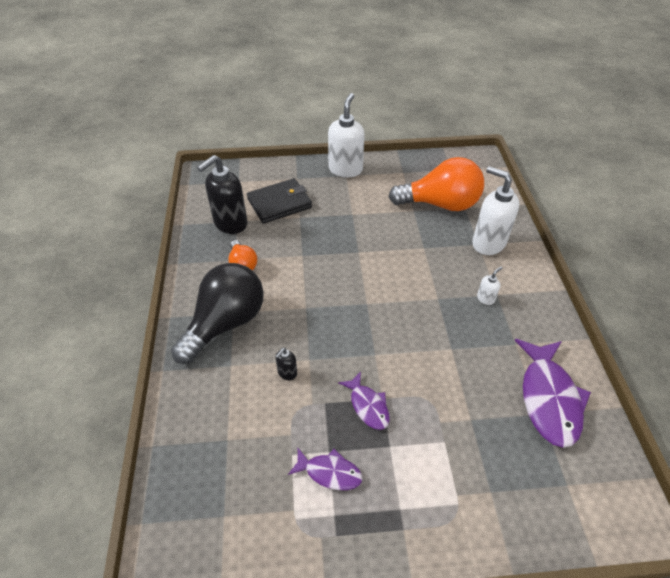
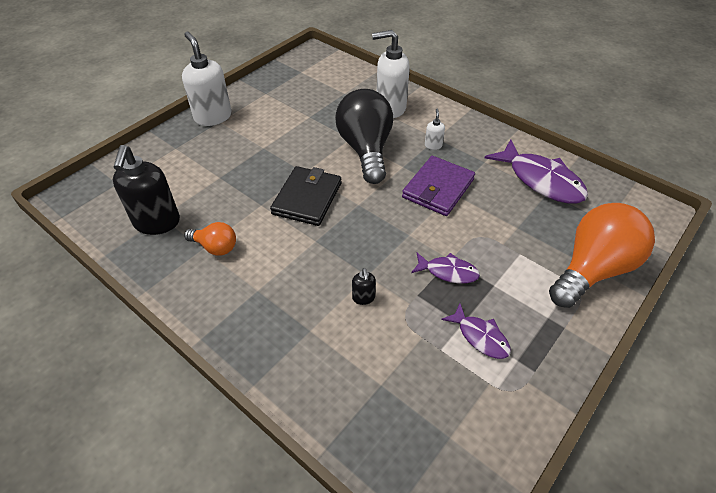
camera: 45 degrees left, 0 degrees up
black light bulb [171,263,264,364] -> black light bulb moved to [335,89,393,184]
black wallet [247,178,312,224] -> black wallet moved to [270,166,341,226]
purple fish [288,448,362,490] -> purple fish turned 75 degrees clockwise [441,303,511,359]
orange light bulb [388,157,484,211] -> orange light bulb moved to [549,203,655,308]
none -> purple wallet [402,156,475,216]

